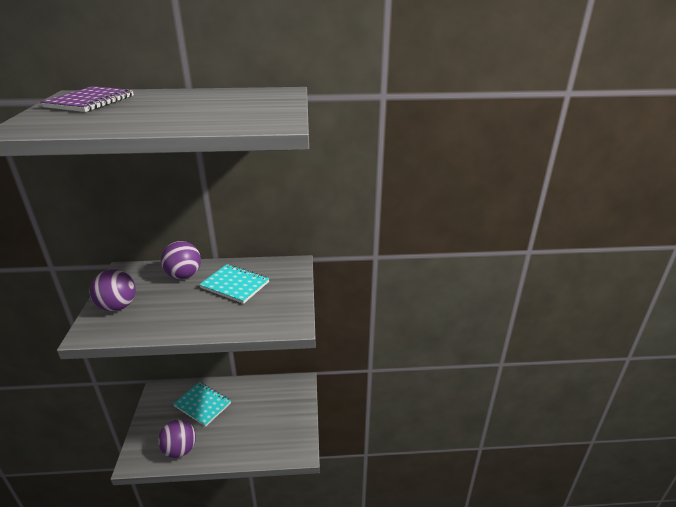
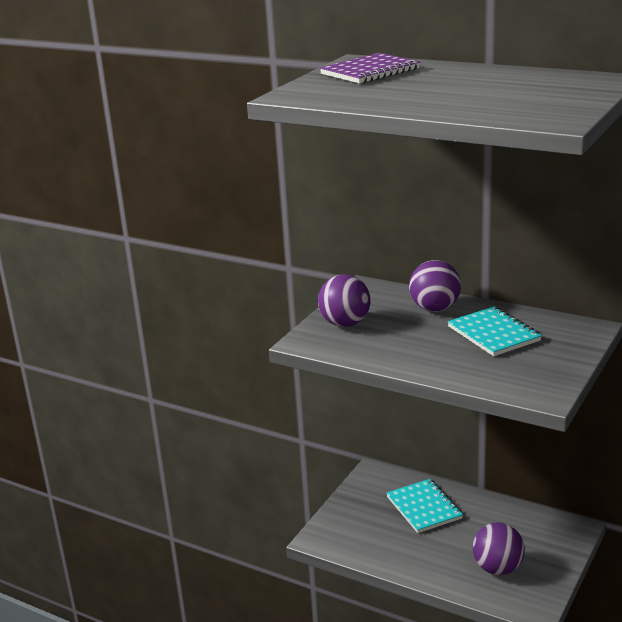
camera: 35 degrees right, 5 degrees down
purple ball [158,420,196,458] -> purple ball moved to [473,522,525,575]

